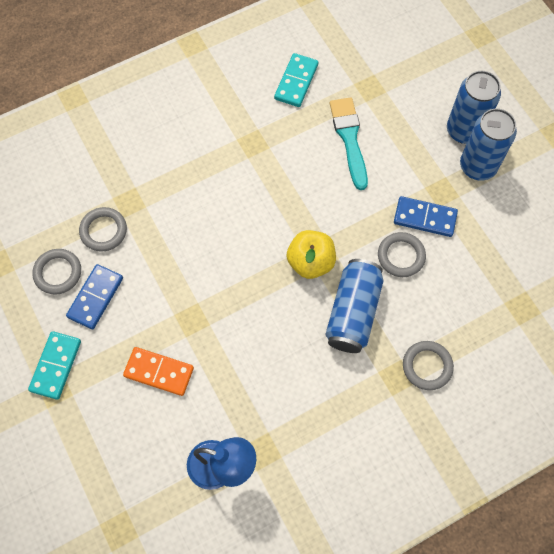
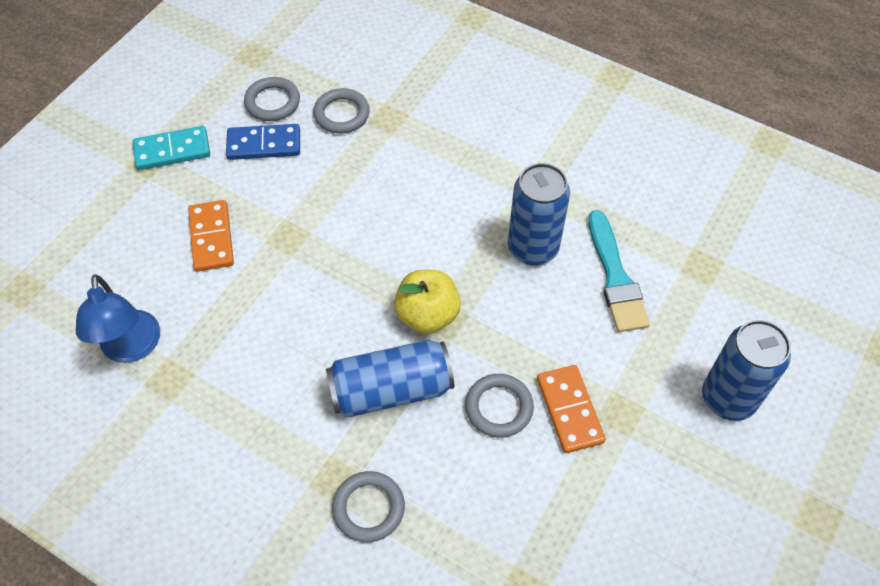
camera: 60 degrees right, 10 degrees down
turquoise domino [274,53,318,107] -> none
turquoise brush [330,97,368,190] -> turquoise brush turned 120 degrees clockwise [588,210,650,332]
blue domino [394,196,458,237] -> orange domino [537,365,606,453]
blue can [460,109,517,181] -> blue can moved to [508,163,570,265]

